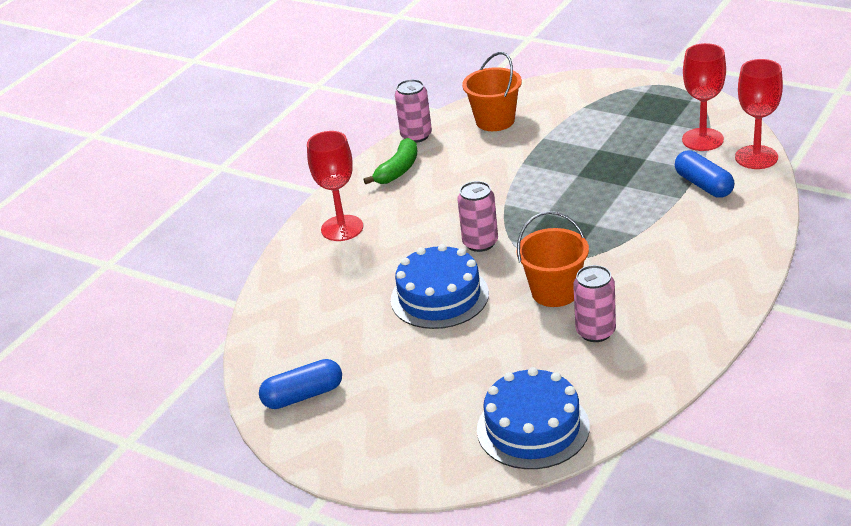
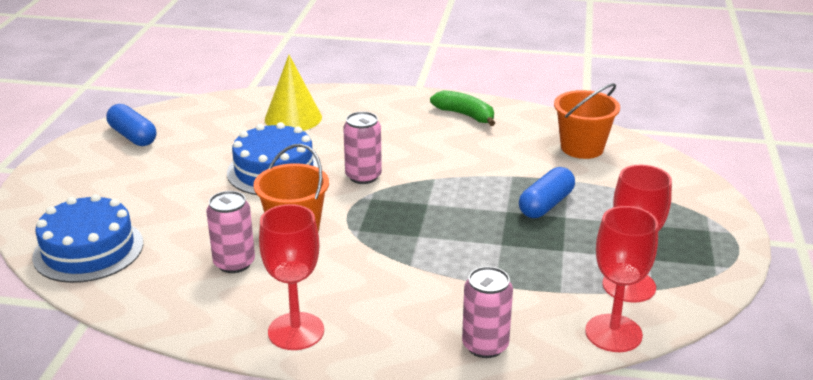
camera: 65 degrees right, 5 degrees down
red goblet [307,131,363,241] -> red goblet moved to [259,204,324,350]
green banana [364,138,417,184] -> green banana turned 150 degrees counterclockwise [430,90,495,126]
pink can [395,79,432,143] -> pink can moved to [462,266,513,358]
blue capsule [675,150,734,198] -> blue capsule moved to [519,167,575,218]
none -> yellow cone [265,55,322,131]

